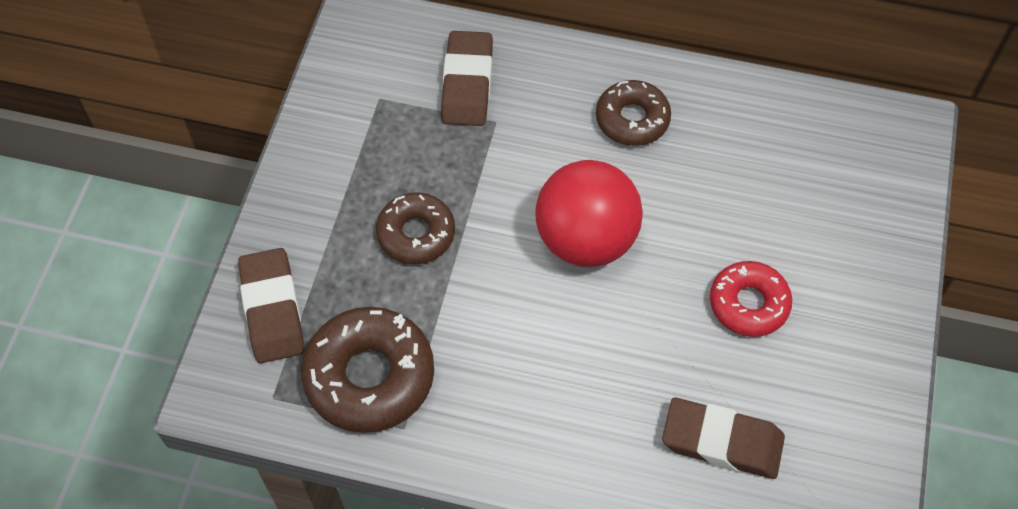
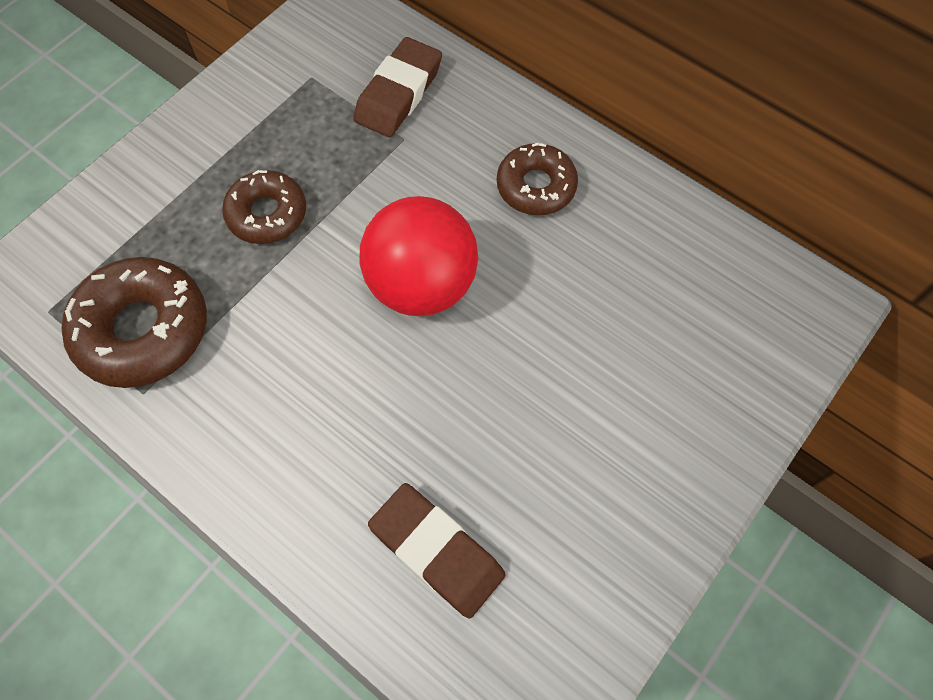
camera: 25 degrees right, 5 degrees up
brown eraser [238,248,305,363] -> none
red donut [710,261,792,337] -> none

